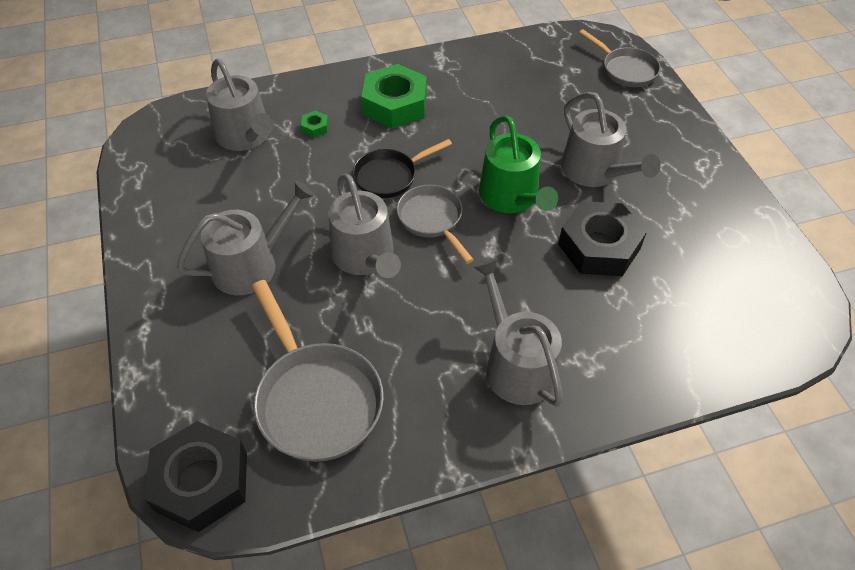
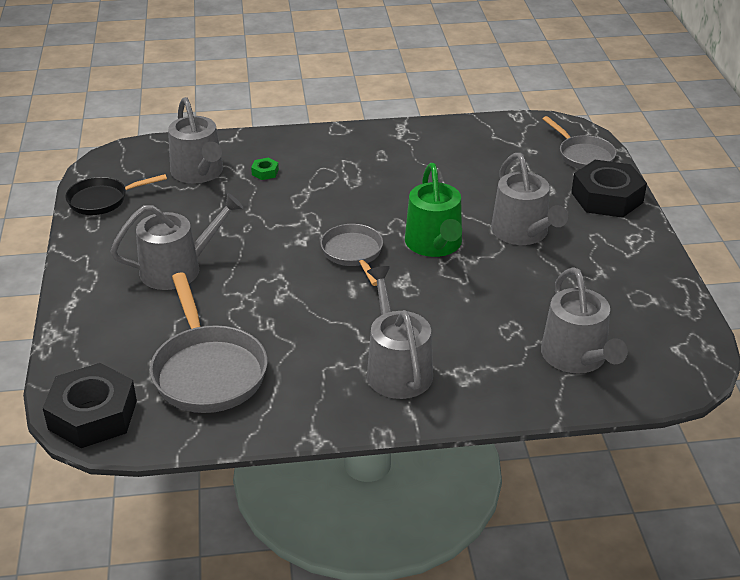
camera: 10 degrees right, 15 degrees down
grey watering can [329,174,401,278] -> grey watering can moved to [541,267,628,374]
black pan [353,139,452,198] -> black pan moved to [65,174,167,215]
green nut [362,64,427,129] -> none
black nut [558,201,647,276] -> black nut moved to [571,160,647,218]

